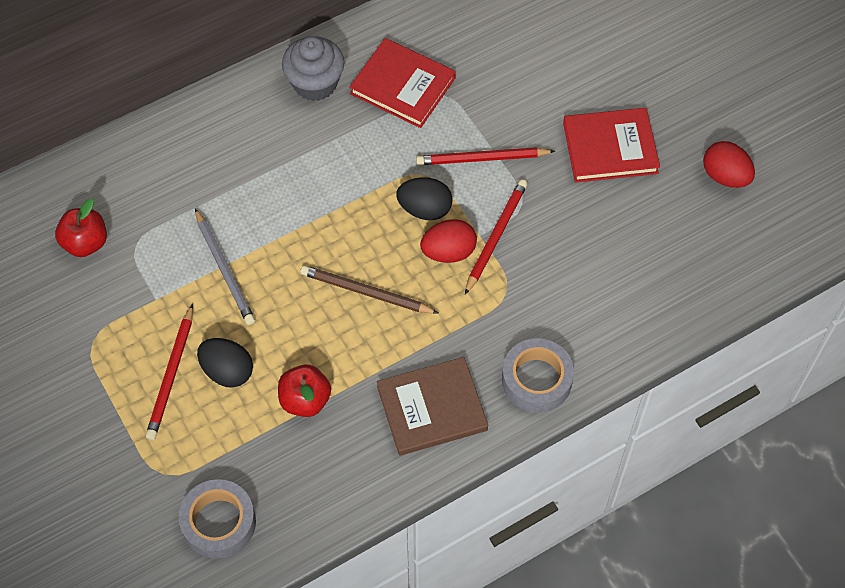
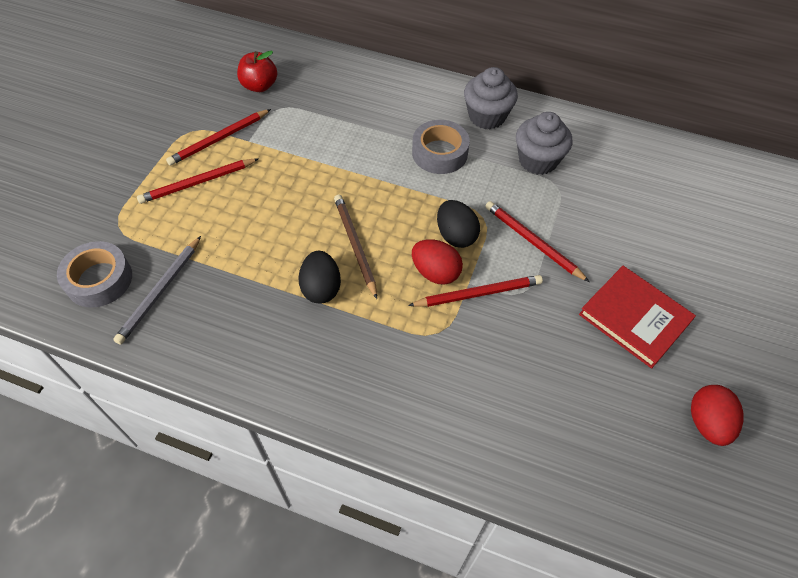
camera: 50 degrees right, 5 degrees down
grey pencil [195,208,255,325] -> grey pencil moved to [113,236,201,345]
black egg [197,338,253,388] -> black egg moved to [299,251,341,304]
red apple [278,365,331,417] -> none
red book [349,38,456,128] -> grey cupcake [516,112,572,175]
brown book [377,357,488,456] -> none
grey tape [502,338,574,413] -> grey tape moved to [412,120,470,174]
none -> red pencil [166,109,271,166]

